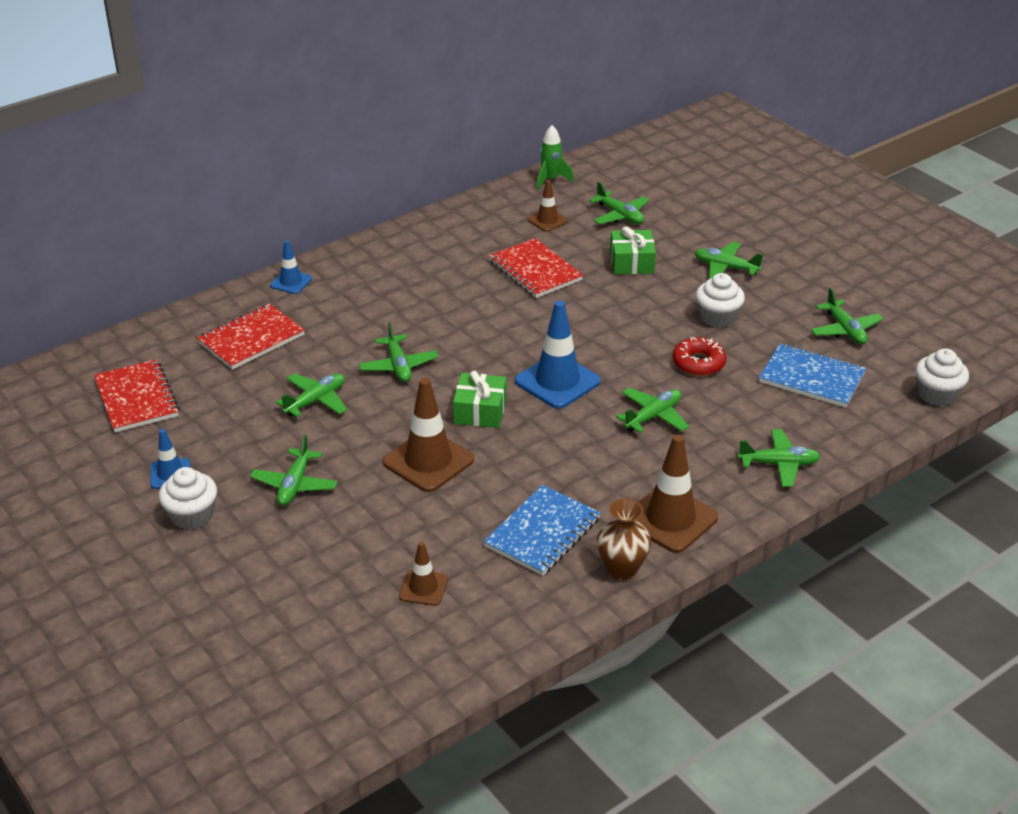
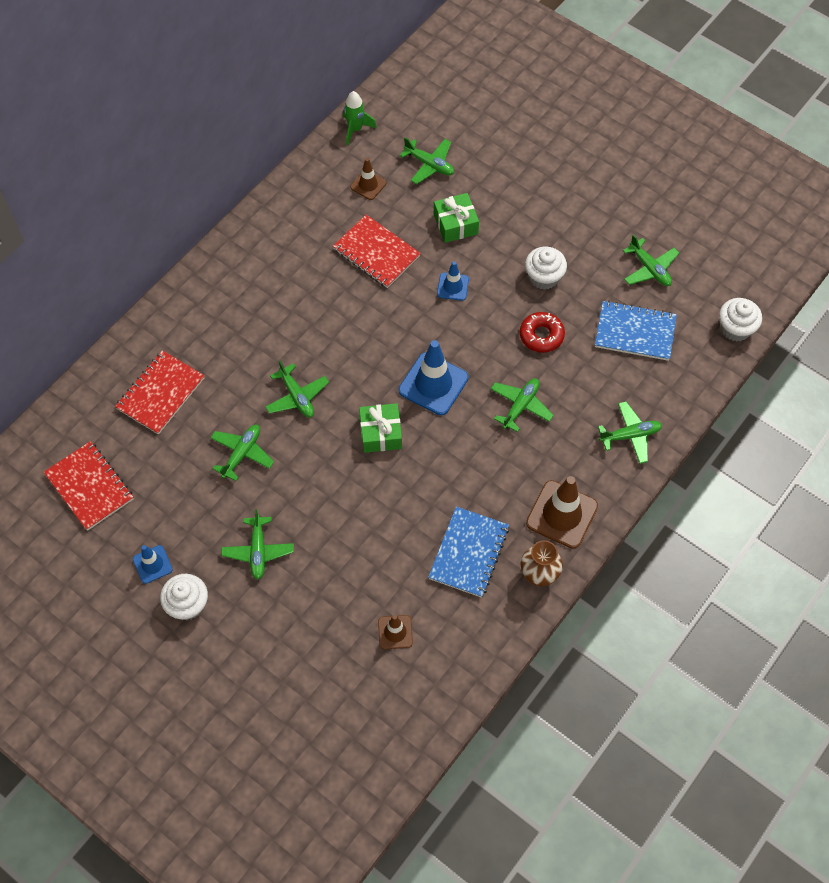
camera: 15 degrees left, 25 degrees up
blue traffic cone [270,240,312,294] -> blue traffic cone moved to [437,261,469,301]
brown traffic cone [383,378,474,492] -> none
green plane [695,242,763,279] -> none

